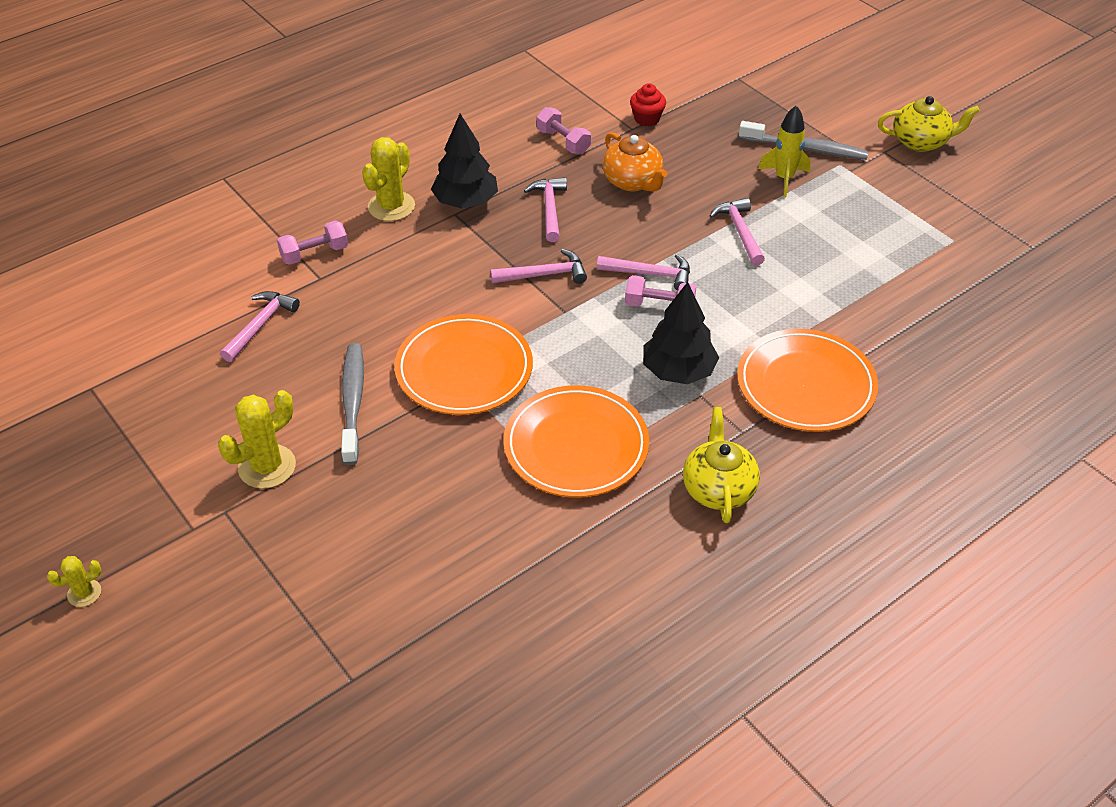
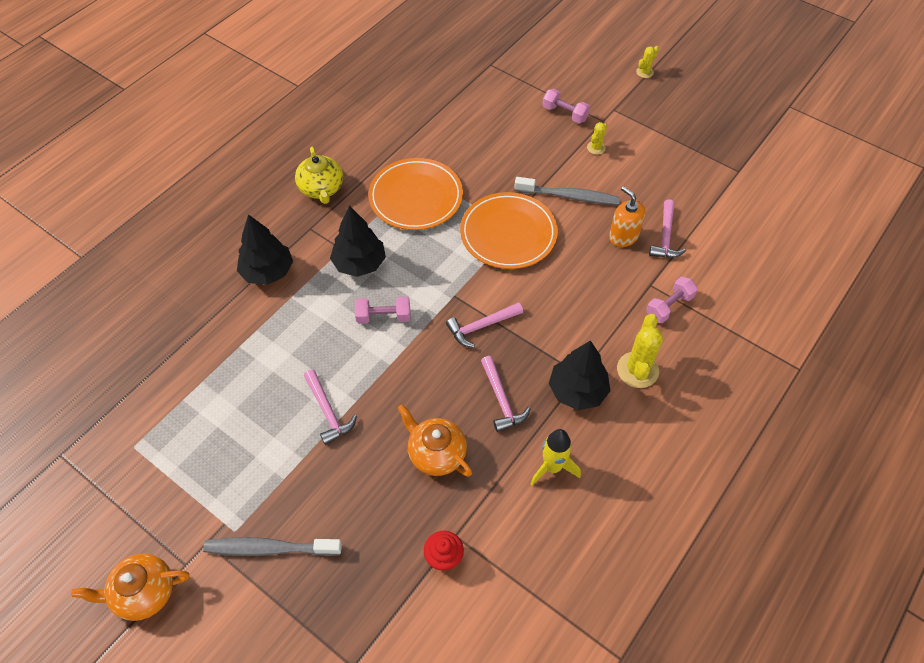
camera: 165 degrees right, 10 degrees up
yellow cactus [218,390,296,489] -> yellow cactus [587,122,607,155], size x0.54
grey toothbrush [341,343,364,465] -> grey toothbrush turned 60 degrees counterclockwise [514,177,620,205]
pink dumbbell [537,107,591,154] -> pink dumbbell moved to [542,89,590,123]
pink hammer [597,254,690,291] -> none
orange plate [737,329,878,432] -> black tree [237,214,293,285]
yellow rocket [758,105,811,198] -> yellow rocket moved to [531,429,581,486]
yellow teapot [878,96,980,152] -> orange teapot [71,554,189,621]
none -> orange soap dispenser [609,186,645,247]

